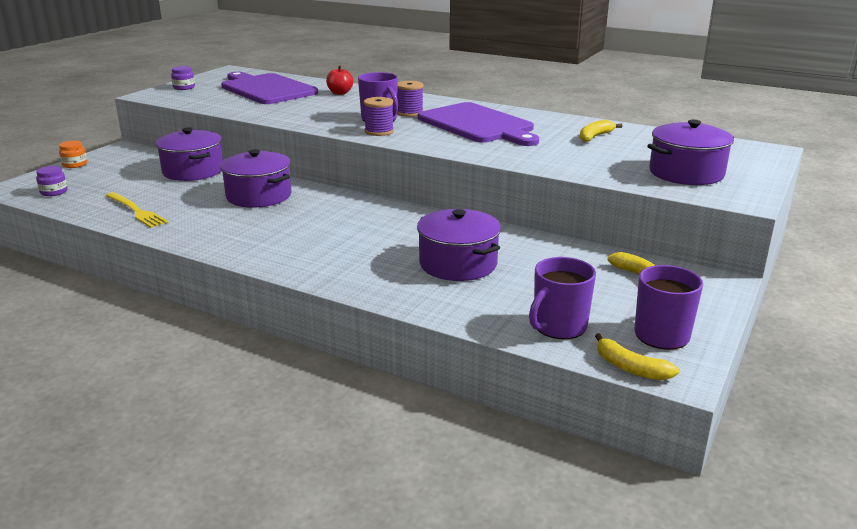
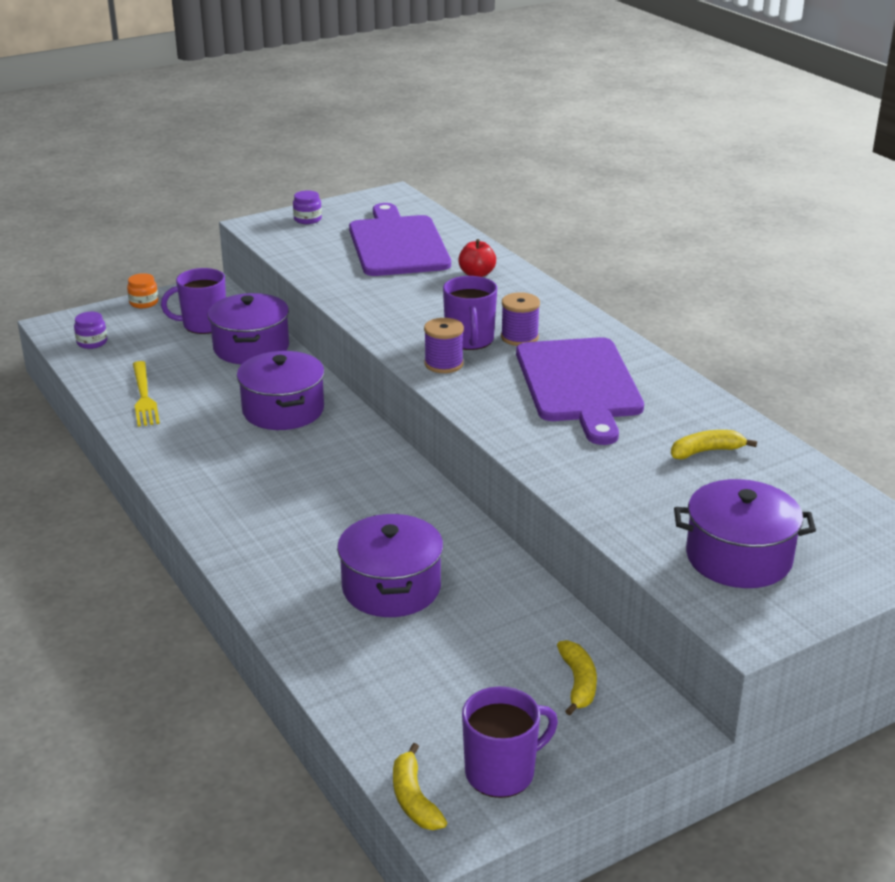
camera: 30 degrees right, 5 degrees up
purple mug [529,257,596,339] -> purple mug moved to [161,268,226,334]

